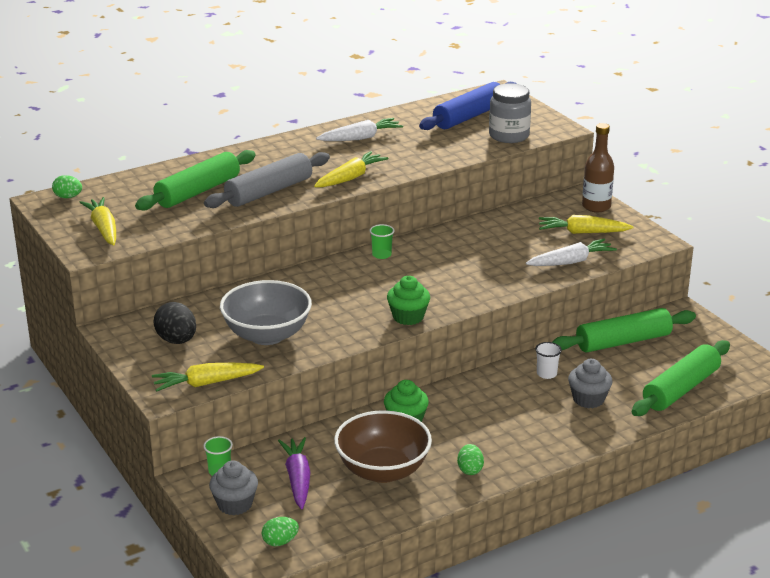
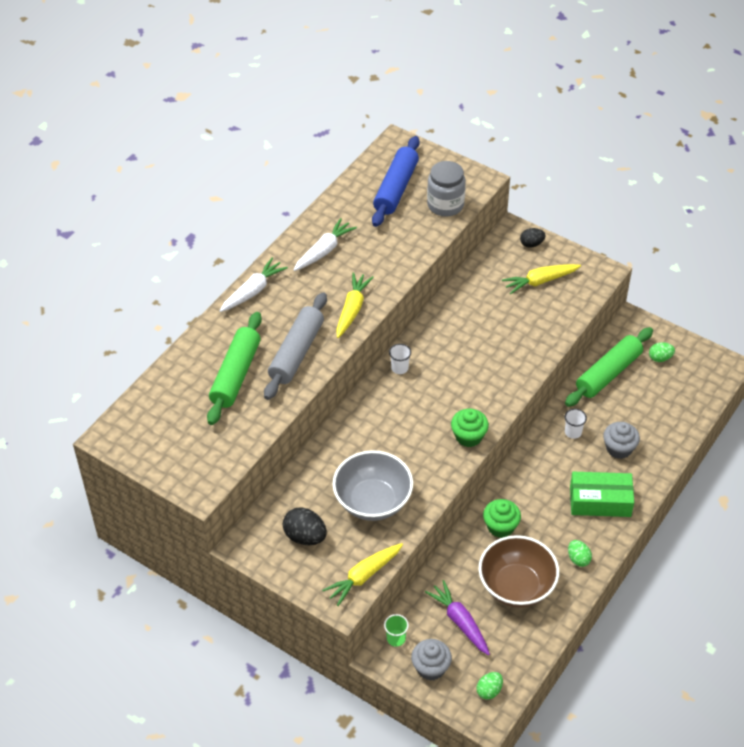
camera: 25 degrees left, 20 degrees up
green egg [52,175,82,198] -> green egg moved to [649,342,675,362]
yellow carrot [79,197,116,245] -> none
green cup [370,224,394,259] -> white cup [389,344,411,374]
white carrot [526,239,617,266] -> white carrot moved to [220,258,288,312]
brown bottle [582,123,614,212] -> black egg [520,228,545,247]
green rolling pin [632,340,730,416] -> none
none -> green box [570,472,634,517]

